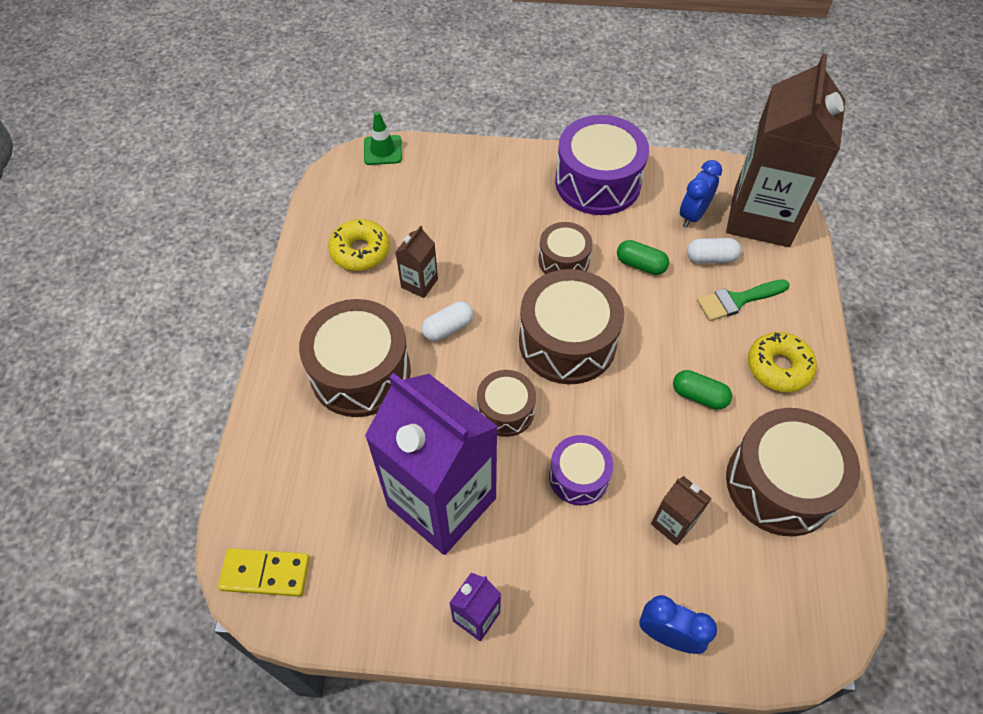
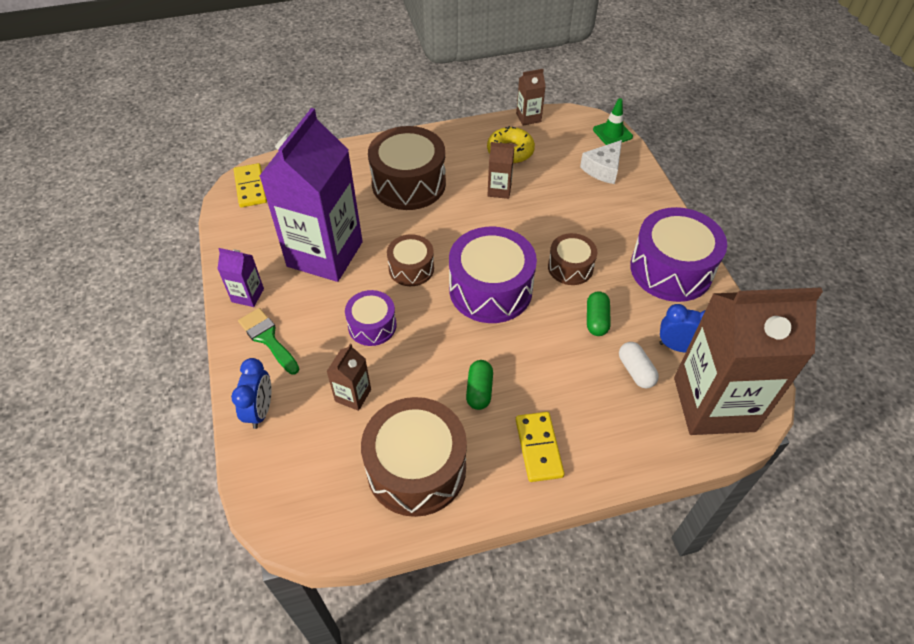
camera: 70 degrees right, 5 degrees down
white capsule [422,301,474,341] -> none
brown drum [519,269,624,384] -> purple drum [449,227,537,323]
green brush [697,279,790,321] -> green brush moved to [238,308,299,374]
yellow donut [748,332,817,392] -> yellow domino [516,412,565,482]
none -> brown carton [516,69,546,126]
none -> white cheese [580,140,622,184]

